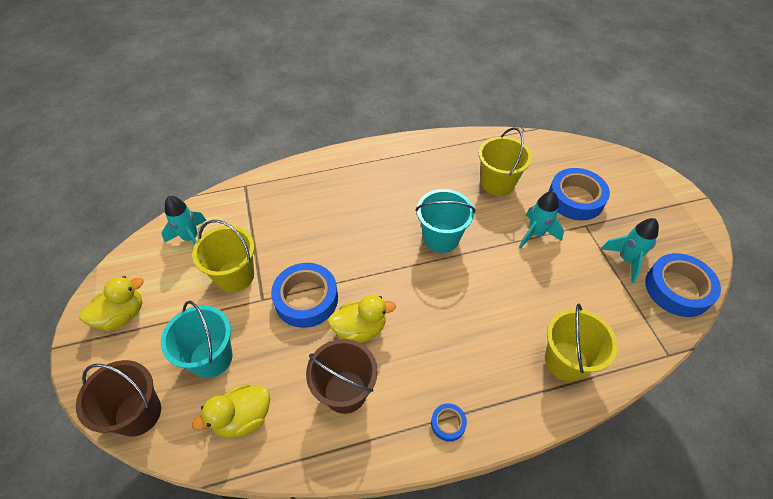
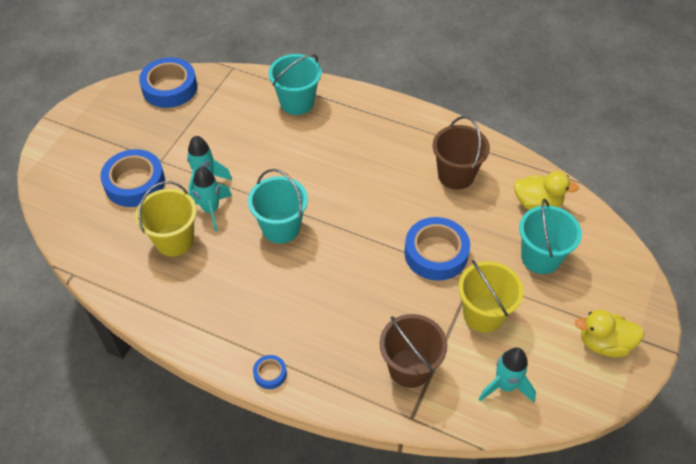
camera: 140 degrees left, 0 degrees up
brown bucket [76,360,161,437] -> brown bucket moved to [379,314,448,388]
yellow duck [328,295,396,343] -> none
blue tape [431,403,467,442] -> blue tape moved to [253,355,287,389]
yellow bucket [545,304,618,382] -> turquoise bucket [268,54,322,115]
turquoise rocket [601,218,659,283] -> turquoise rocket moved to [189,167,232,232]

